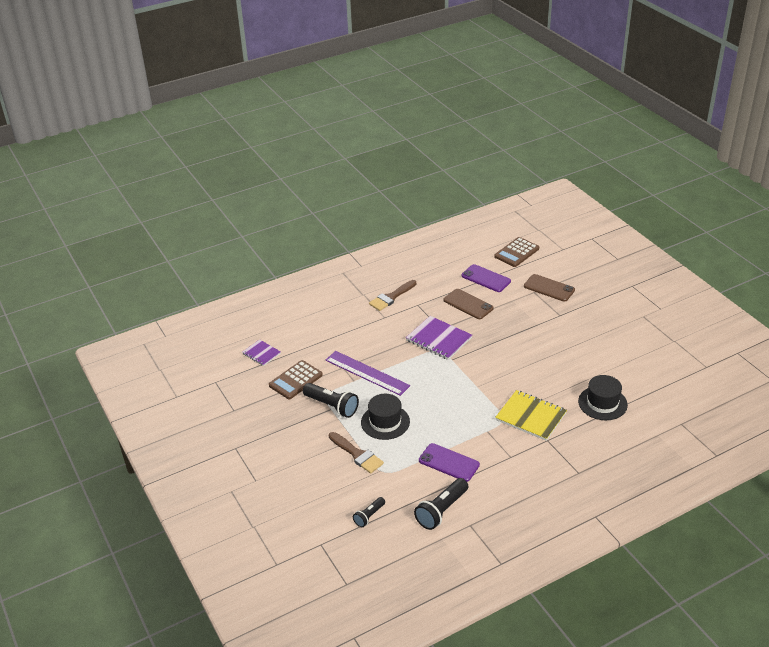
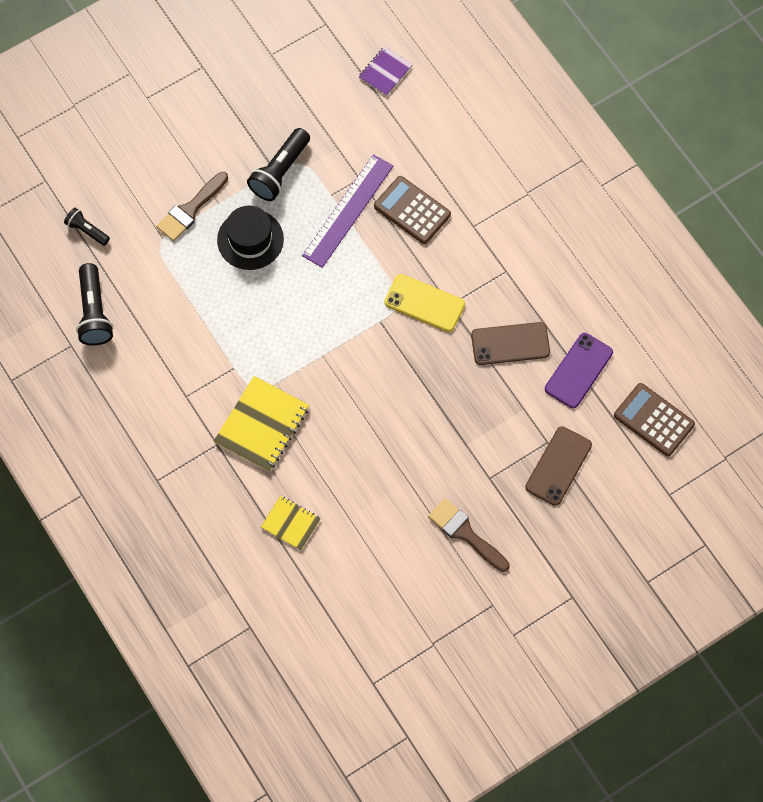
camera: 85 degrees right, 30 degrees up
brown calculator [269,360,323,399] -> brown calculator moved to [374,176,451,244]
brown brush [369,280,416,311] -> brown brush moved to [428,498,510,572]
purple notebook [406,316,472,360] -> yellow phone [385,274,465,332]
black flashlight [414,478,468,530] -> black flashlight turned 135 degrees counterclockwise [76,263,114,345]
purple phone [419,443,480,482] -> none
brown phone [443,289,493,319] -> brown phone turned 45 degrees clockwise [471,322,550,365]
black hat [578,375,628,420] -> yellow notebook [261,496,321,550]

